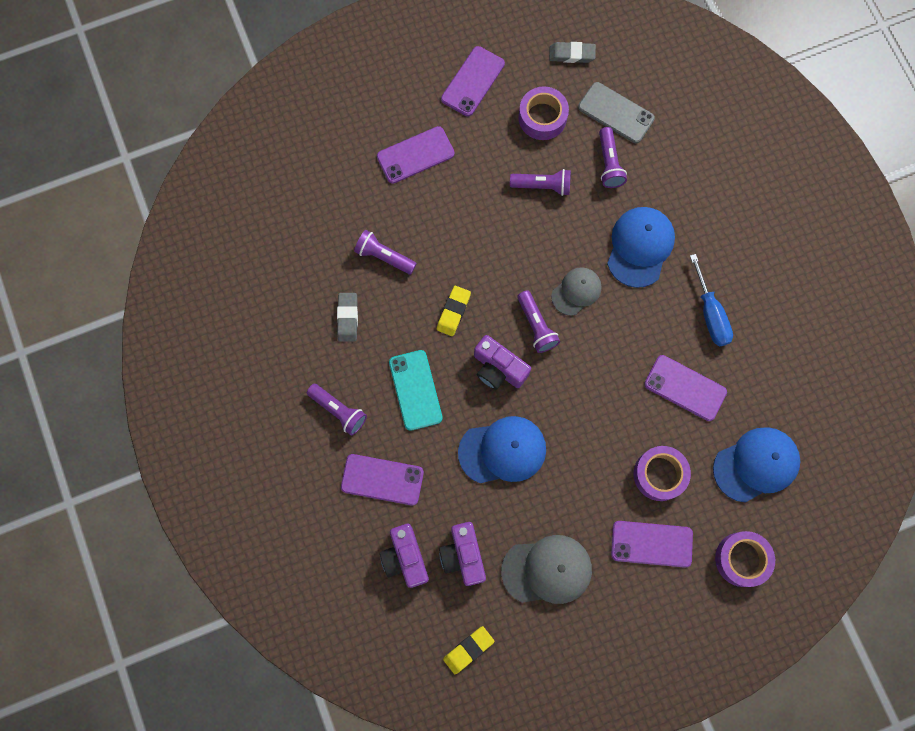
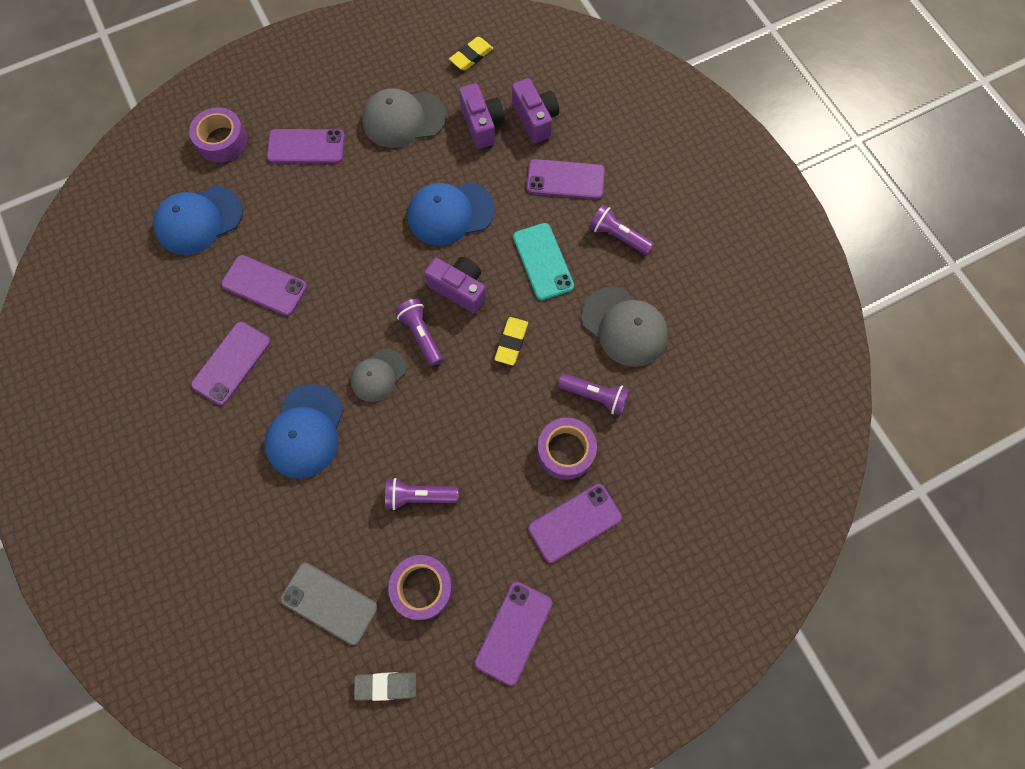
camera: 175 degrees right, 5 degrees down
grey eraser [337,293,358,342] -> grey cap [581,287,668,367]
purple flashlight [599,127,627,188] -> none
purple tape [634,446,691,501] -> purple tape moved to [537,418,597,480]
blue screwdriver [690,254,733,347] -> purple phone [191,322,271,405]

